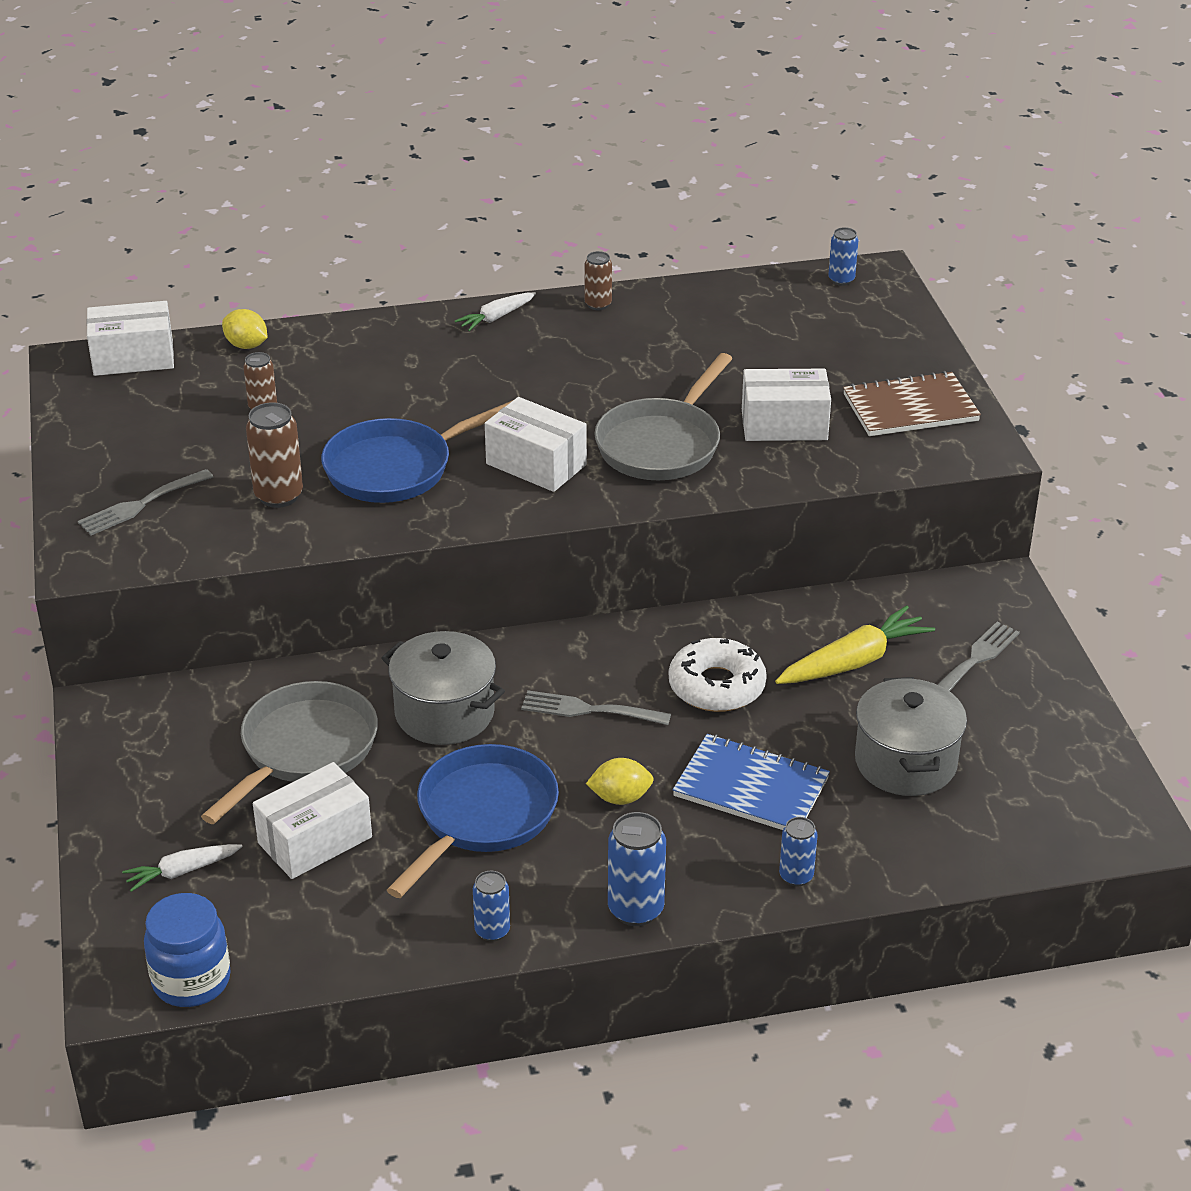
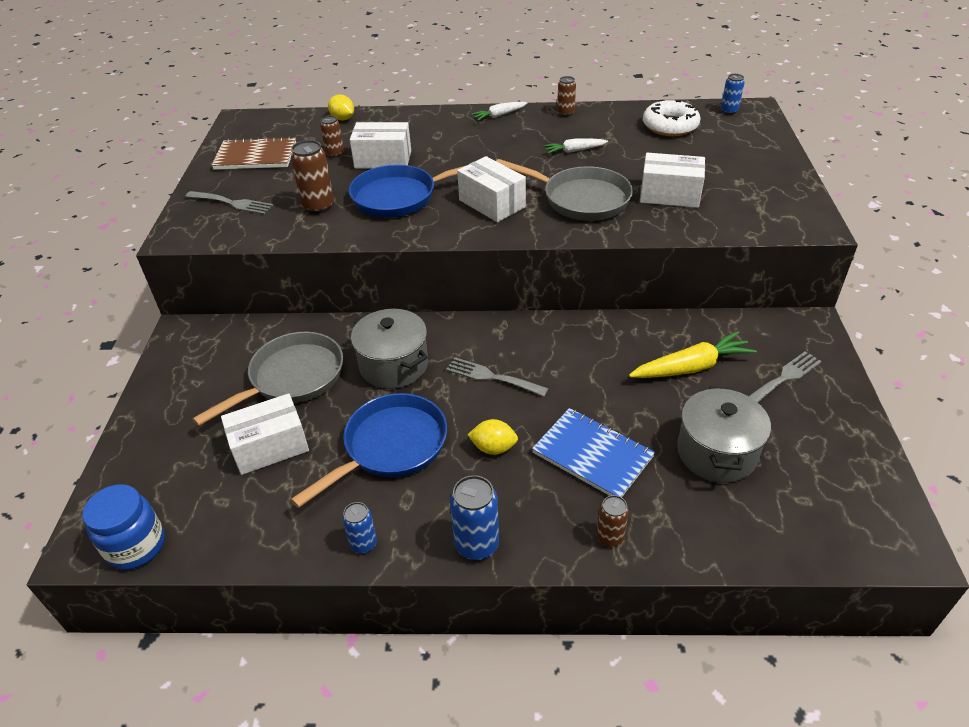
camera: 15 degrees right, 5 degrees up
grey fork [78,469,213,535] -> grey fork turned 135 degrees counterclockwise [185,191,273,214]
white box [86,301,174,376] -> white box moved to [350,122,411,169]
white carrot [122,844,243,892] -> white carrot moved to [543,138,608,154]
grey pan [594,353,733,480] -> grey pan turned 105 degrees counterclockwise [496,159,633,221]
white donut [669,638,767,712] -> white donut moved to [643,99,700,136]
blue can [779,817,818,887] -> brown can [597,495,629,547]
brown notebook [843,371,981,436] -> brown notebook moved to [212,136,296,170]

